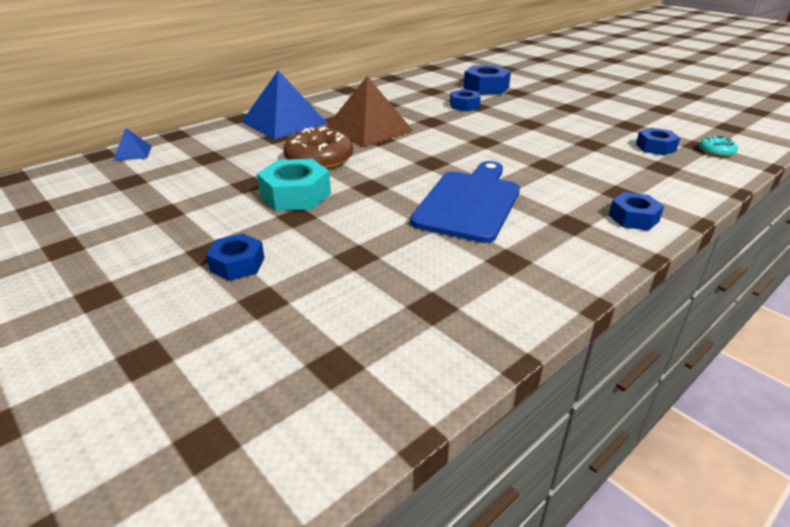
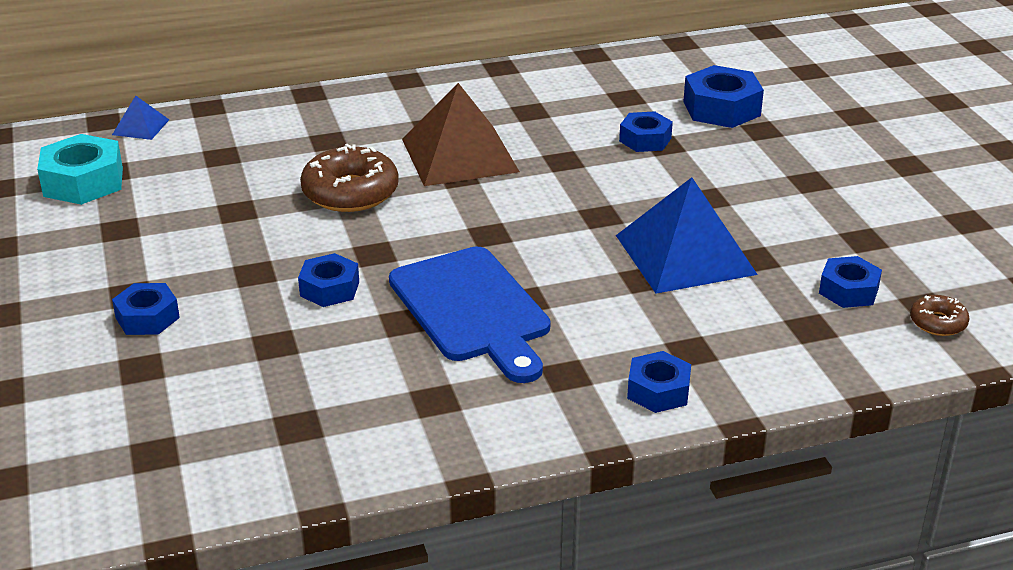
camera: 25 degrees right, 0 degrees up
blue pyramid [242,70,327,139] -> blue pyramid moved to [616,177,758,294]
turquoise nut [257,159,331,211] -> turquoise nut moved to [37,134,123,205]
blue cutting board [410,161,520,243] -> blue cutting board turned 105 degrees clockwise [389,247,550,383]
turquoise donut [699,136,738,157] -> brown donut [910,295,970,336]
none -> blue nut [298,253,359,307]

